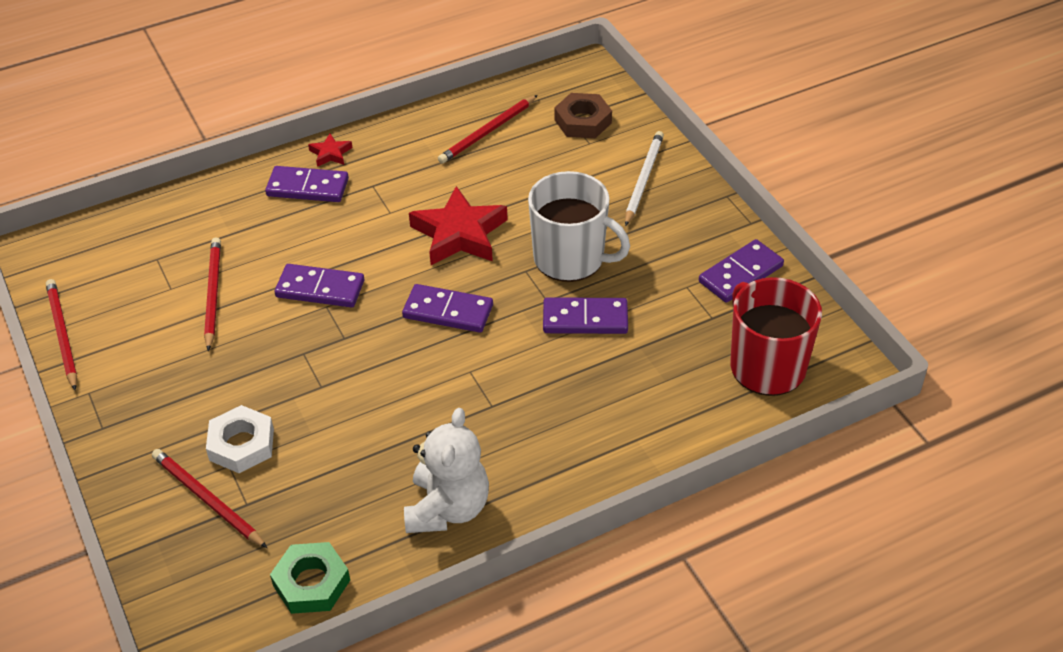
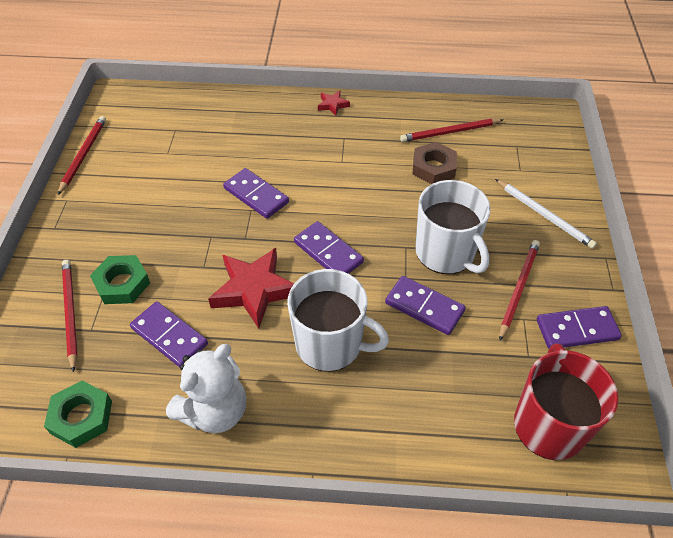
camera: 30 degrees right, 5 degrees up
red pencil [204,237,221,351] -> red pencil moved to [499,240,540,341]
white nut [206,405,274,473] -> green nut [90,255,150,304]
purple domino [265,166,349,202] -> purple domino moved to [130,301,208,367]
red star [409,186,508,265] -> red star moved to [208,248,294,329]
brown nut [554,93,612,138] -> brown nut moved to [412,142,457,184]
white pencil [625,131,664,226] -> white pencil turned 90 degrees clockwise [495,179,597,249]
none -> white mug [287,269,389,372]

